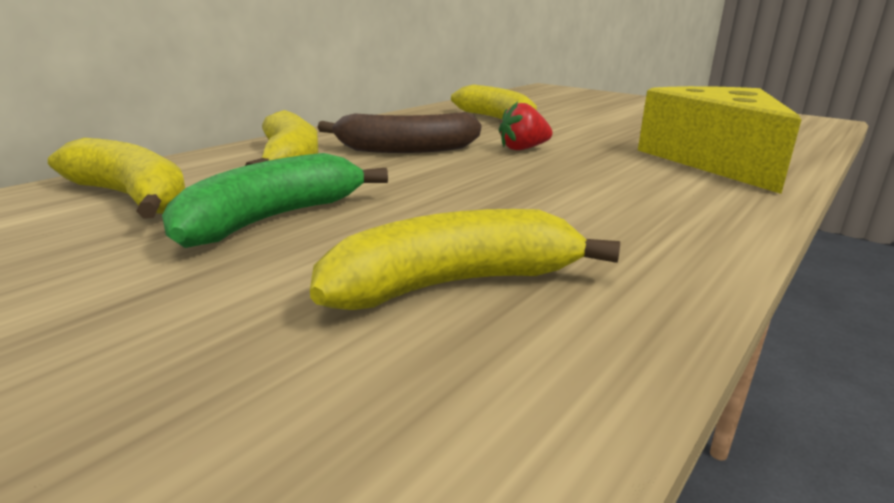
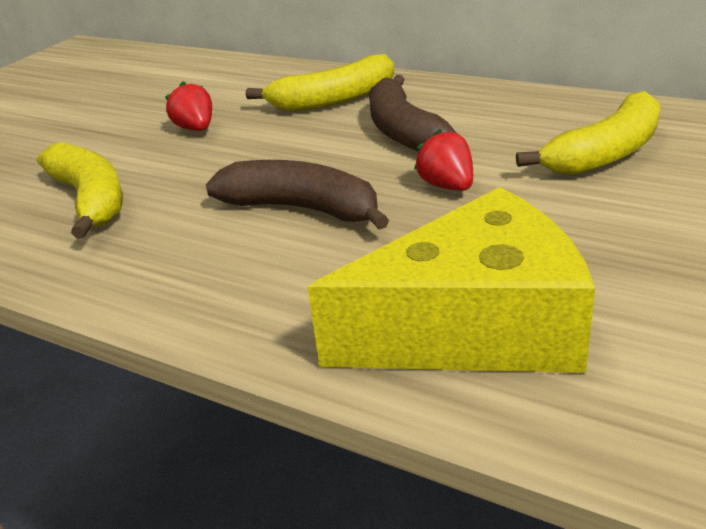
camera: 85 degrees right, 10 degrees up
yellow banana [48,138,185,219] -> none
green banana [162,153,388,248] -> red strawberry [165,82,212,131]
none -> brown banana [206,160,389,230]

